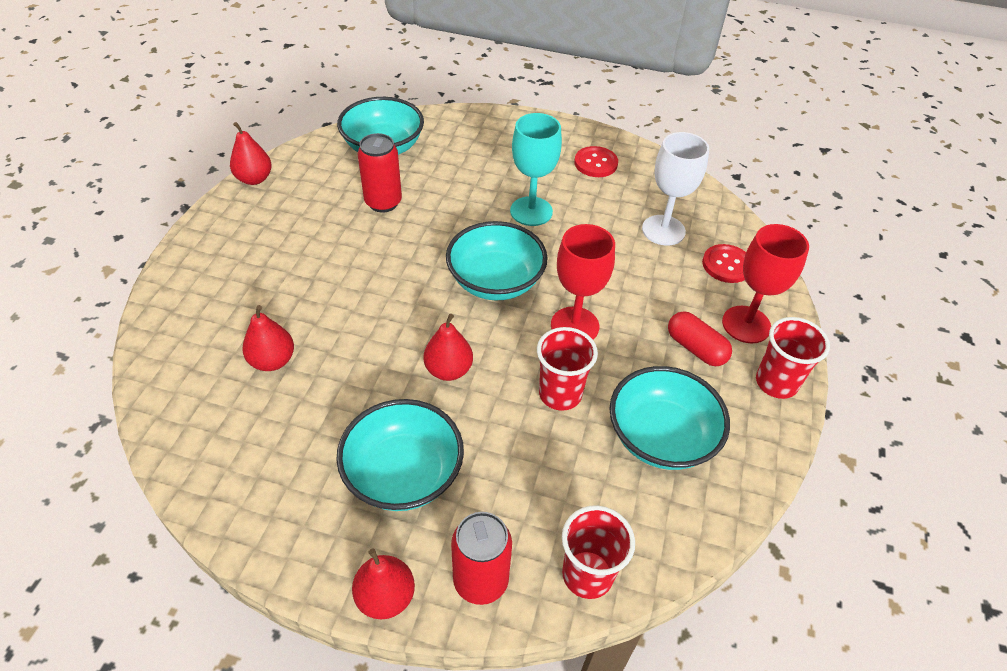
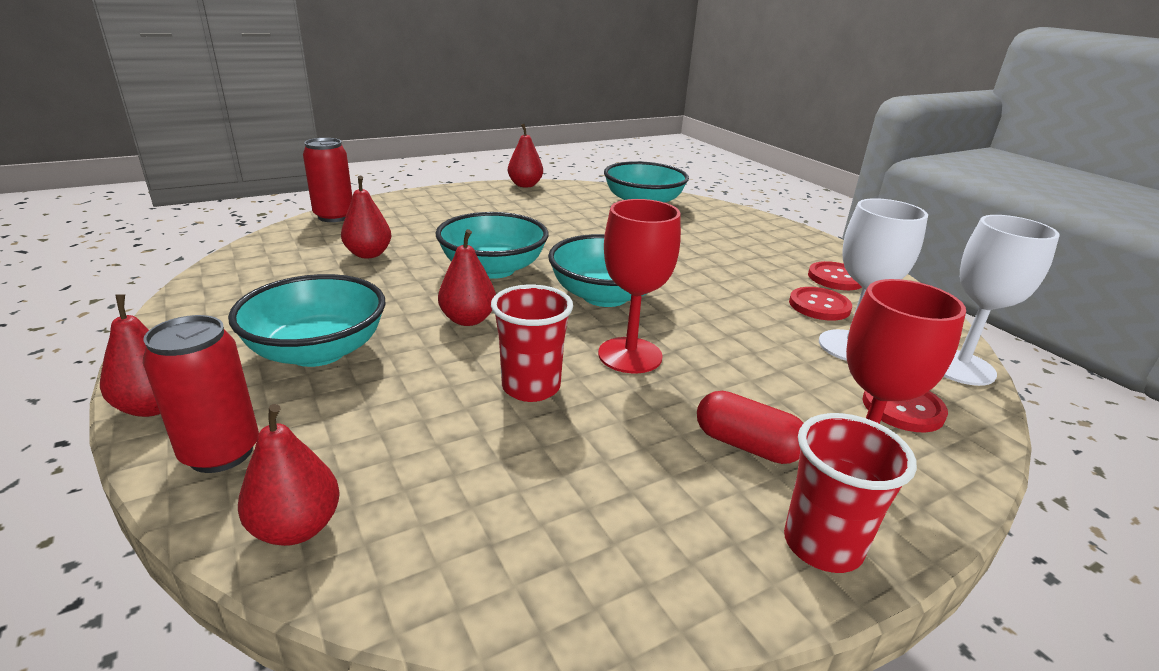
camera: 45 degrees right, 20 degrees down
red can [358,133,402,213] -> red can moved to [303,138,352,222]
turquoise goblet [510,113,562,226] -> none
red cup [562,505,635,599] -> red pear [238,404,340,546]
turquoise bowl [609,366,730,470] -> turquoise bowl moved to [436,212,548,279]
red capsule [668,311,732,366] -> red capsule turned 60 degrees counterclockwise [697,391,803,464]
none -> red button [789,287,852,321]
none -> white goblet [944,215,1060,386]

